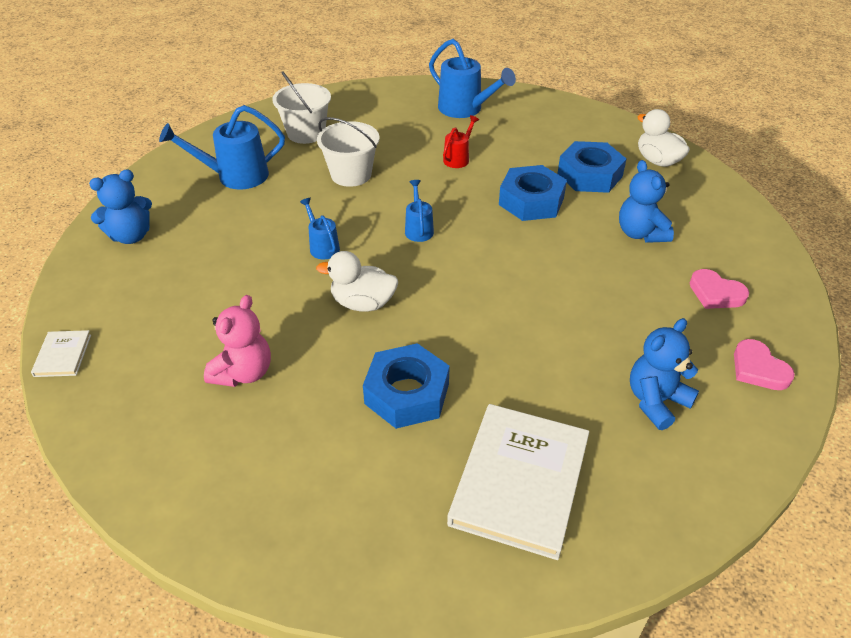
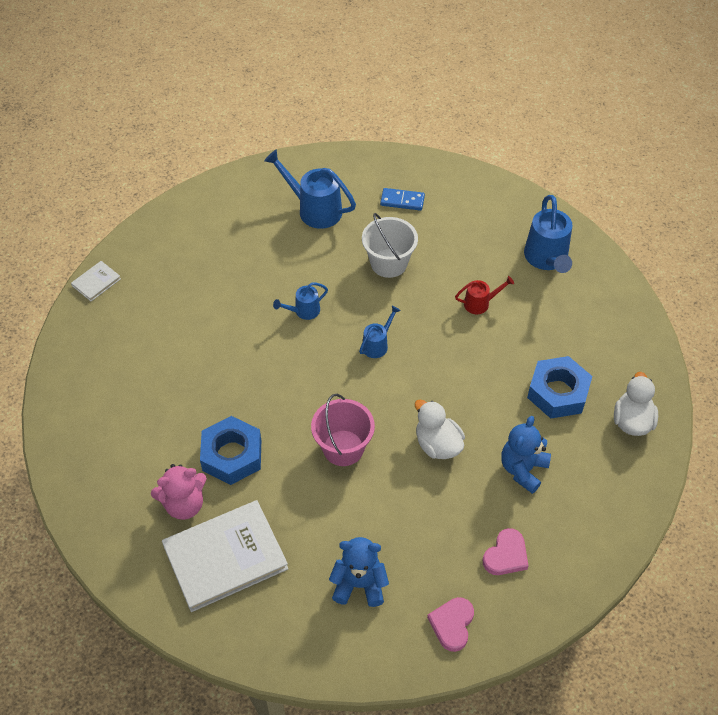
camera: 45 degrees right, 10 degrees up
blue teddy bear [89,169,152,244] -> none
pink teddy bear [204,295,271,387] -> pink teddy bear moved to [151,464,207,520]
white bucket [272,71,331,144] -> blue domino [380,188,425,211]
blue watering can [300,198,340,259] -> blue watering can turned 135 degrees counterclockwise [273,283,328,320]
white duck [316,251,398,312] -> white duck moved to [415,399,465,459]
blue nut [499,165,567,221] -> none
pink heart [690,269,749,309] -> pink heart turned 135 degrees counterclockwise [483,528,528,575]
none -> pink bucket [311,394,375,466]

